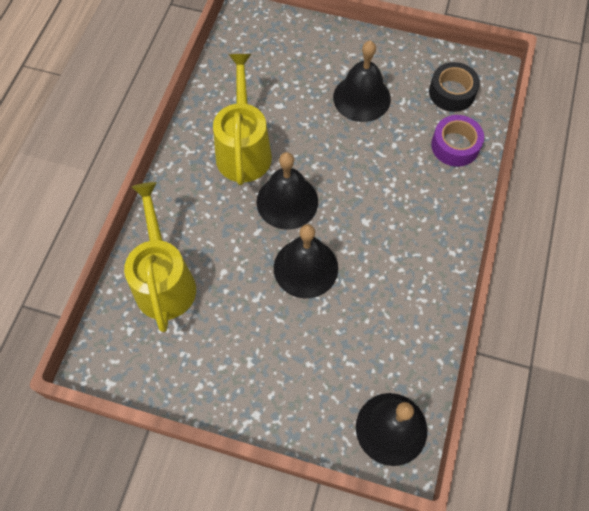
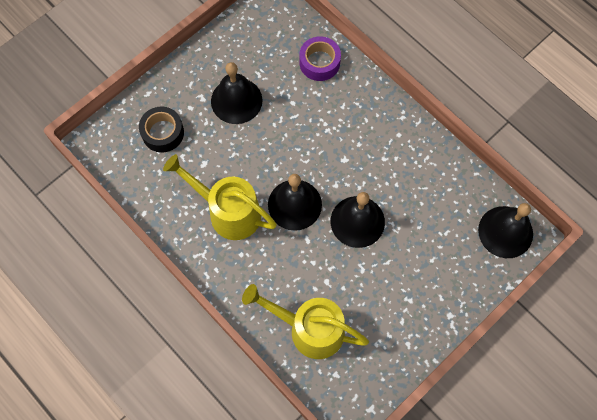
camera: 60 degrees left, 5 degrees up
black tape [429,62,480,112] -> black tape moved to [139,107,184,152]

